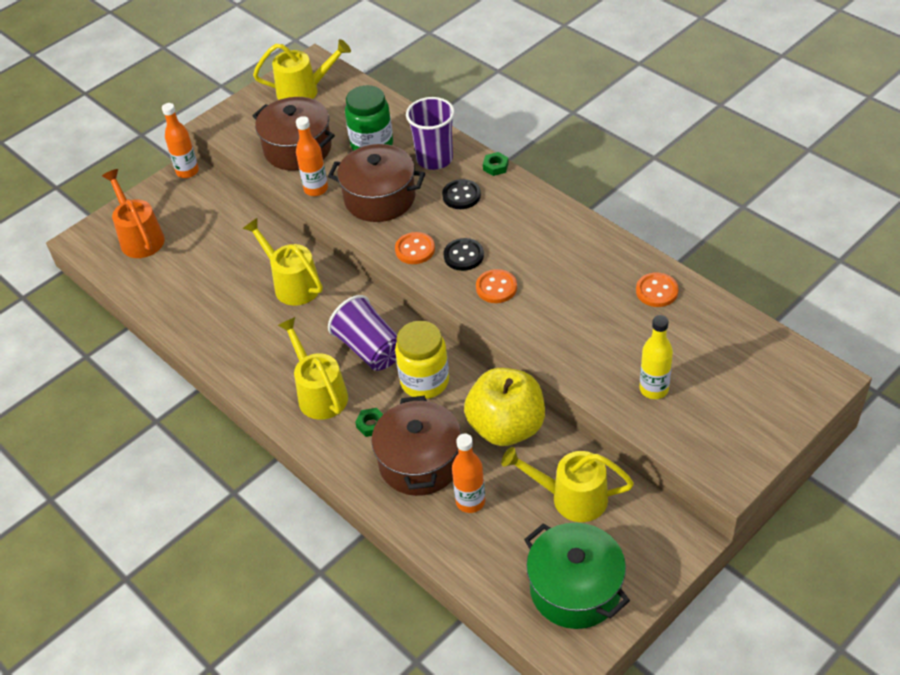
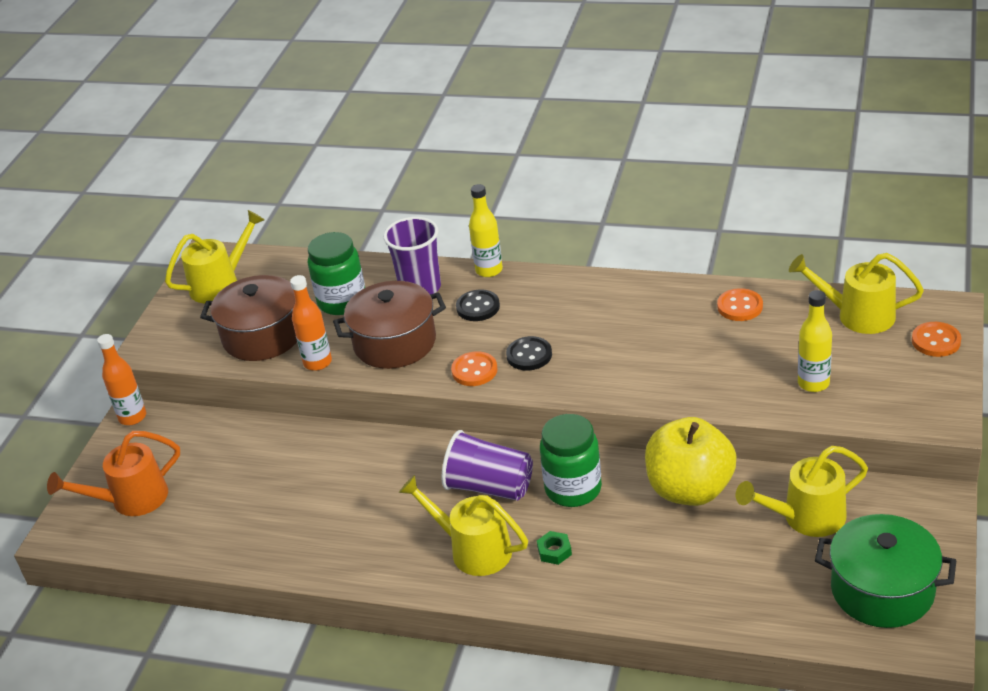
camera: 30 degrees left, 10 degrees down
orange watering can [102,169,165,258] -> orange watering can turned 60 degrees counterclockwise [47,431,180,516]
yellow watering can [243,218,323,306] -> yellow watering can moved to [789,253,924,334]
brown pot [371,396,462,496] -> none
yellow jar [395,321,449,399] -> green jar [540,414,602,507]
orange bottle [452,433,485,513] -> none
orange button [476,269,517,303] -> orange button moved to [912,322,961,357]
green nut [483,152,509,176] -> yellow bottle [469,184,503,277]

